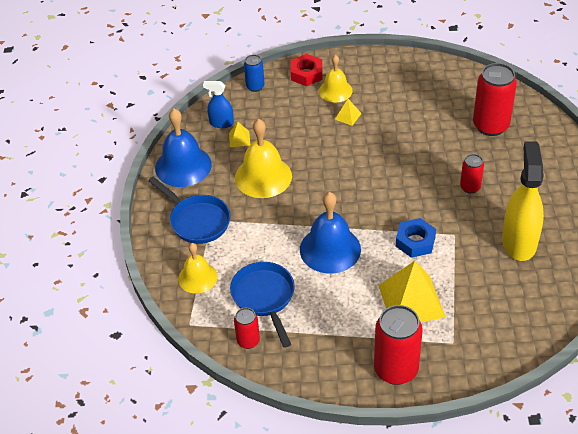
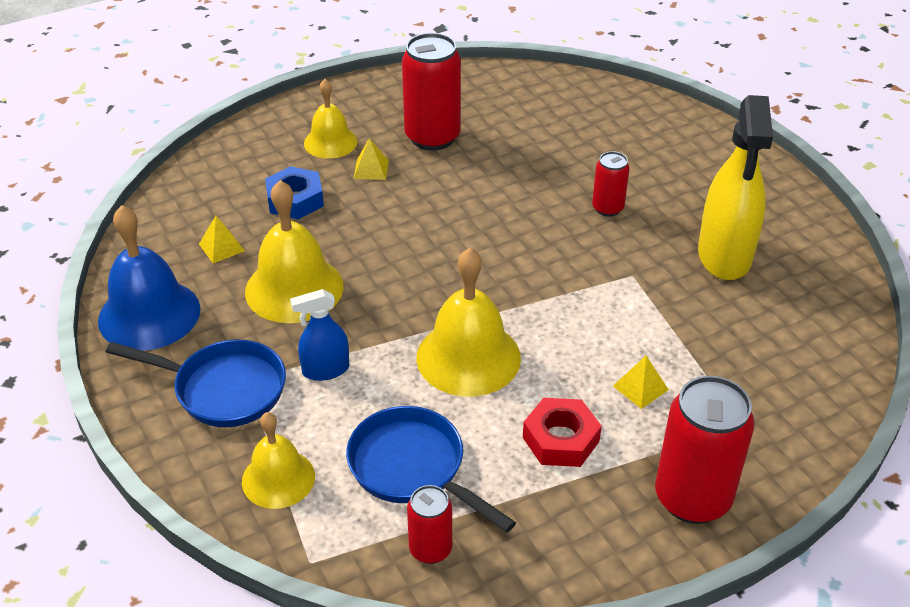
camera: 30 degrees left, 5 degrees down
blue spray bottle [203,81,234,128] -> blue spray bottle moved to [290,289,349,381]
blue can [244,55,265,92] -> none
red nut [291,54,322,86] -> red nut moved to [523,398,602,467]
blue bell [300,192,361,274] -> yellow bell [417,248,521,397]
yellow pyramid [378,261,446,322] -> yellow pyramid [613,356,669,409], size x0.44
blue nut [396,218,436,258] -> blue nut moved to [265,166,324,219]
red can [473,63,517,136] -> red can moved to [402,33,461,151]
yellow spray bottle [502,141,544,261] -> yellow spray bottle turned 150 degrees counterclockwise [698,95,773,280]

